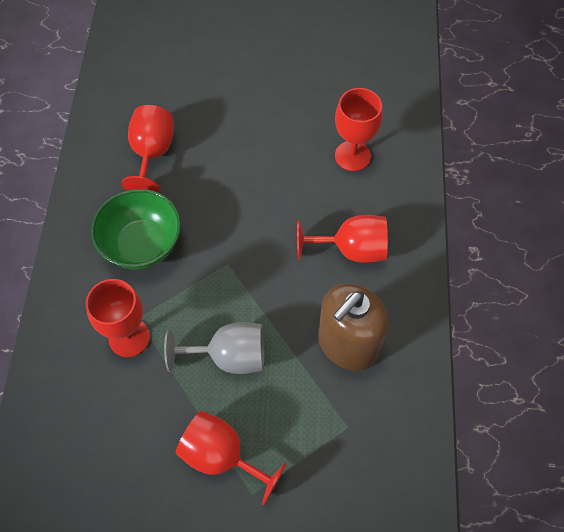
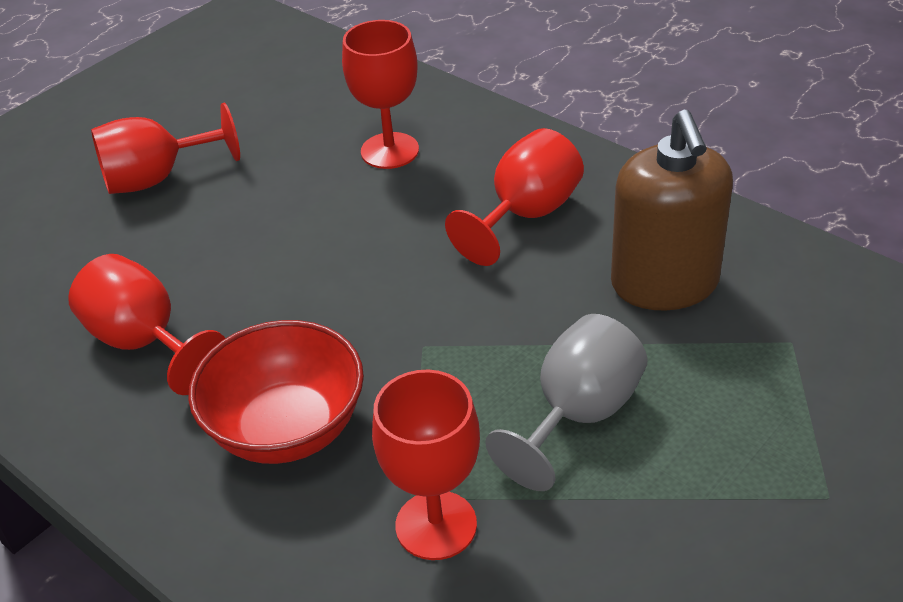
camera: 50 degrees left, 20 degrees down
green bowl [91,189,181,269] -> red bowl [188,320,364,464]
red goblet [175,411,287,505] -> red goblet moved to [91,103,240,194]

